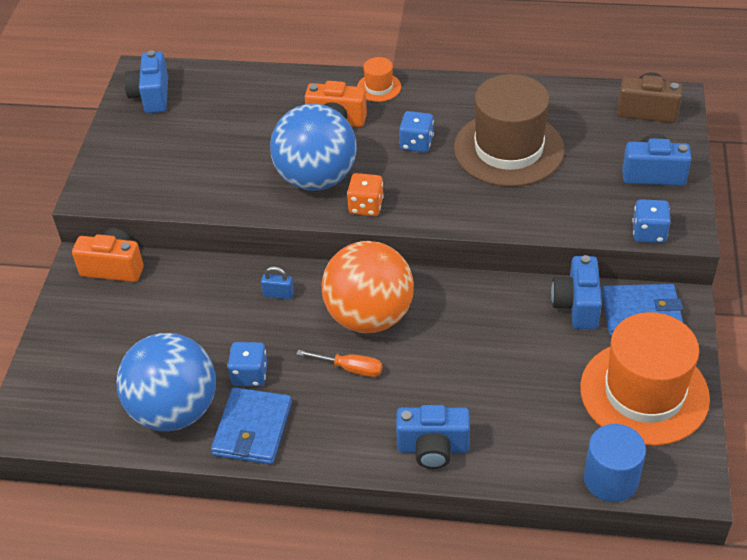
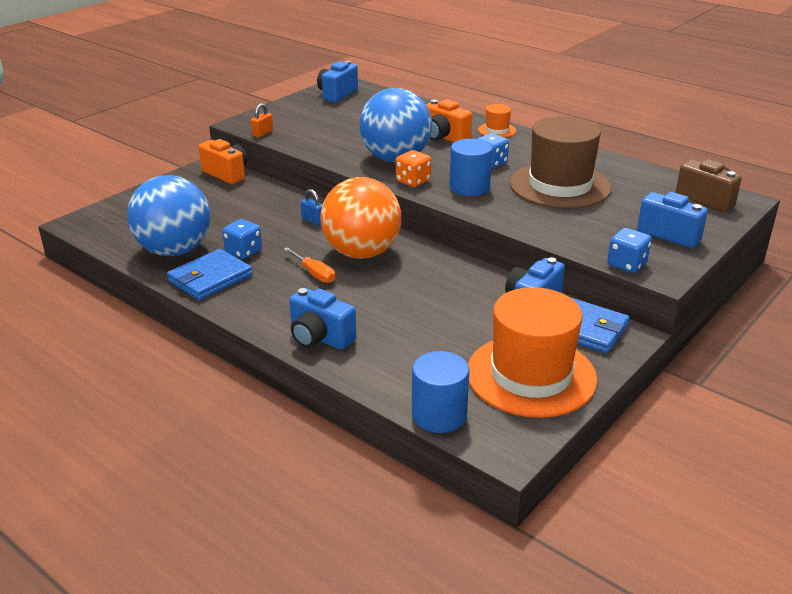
camera: 30 degrees right, 15 degrees down
none -> orange padlock [251,103,273,137]
none -> blue cylinder [449,139,492,196]

